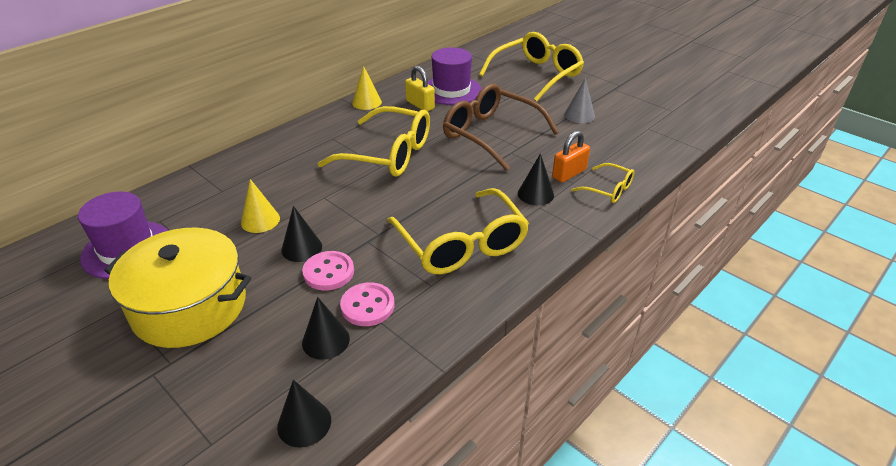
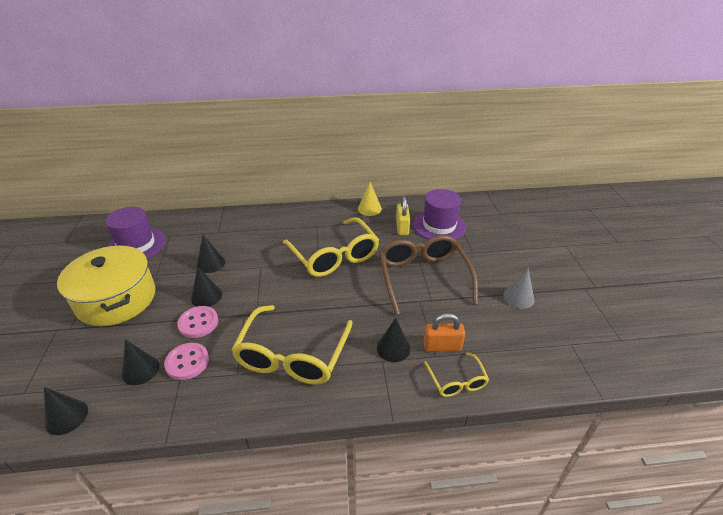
camera: 40 degrees right, 0 degrees up
yellow cone [241,179,280,233] -> black cone [197,235,225,273]
yellow glasses [479,32,584,102] -> none

